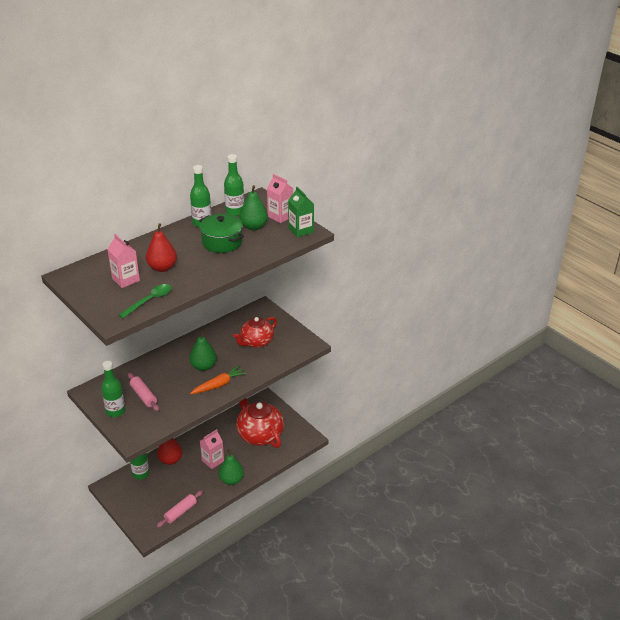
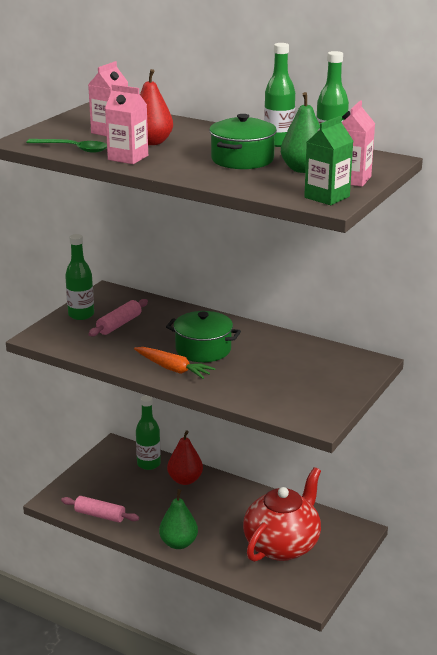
camera: 70 degrees right, 10 degrees down
green pear [189,330,217,371] -> green pot [166,311,241,362]
pink carton [200,429,224,469] -> pink carton moved to [105,84,148,164]
red teapot [233,317,277,348] -> none

